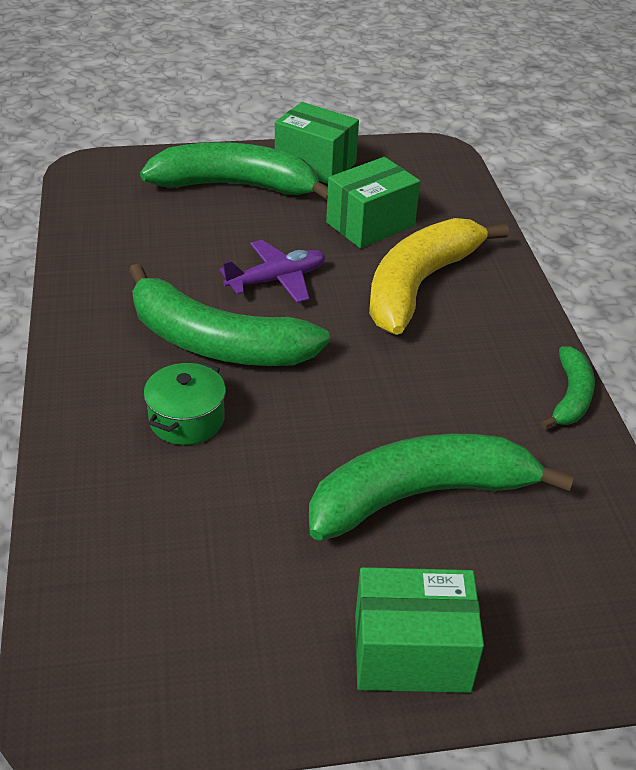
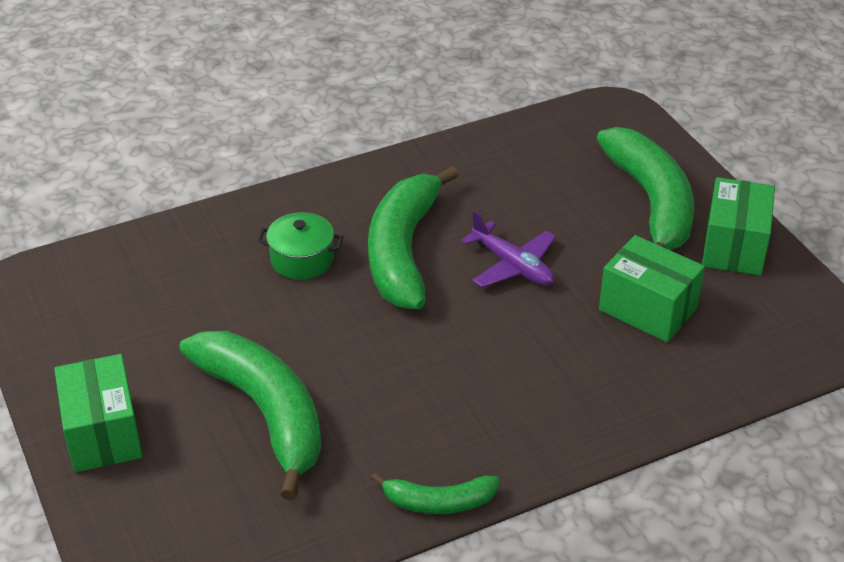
camera: 75 degrees right, 0 degrees up
yellow banana [369,218,509,335] -> none

